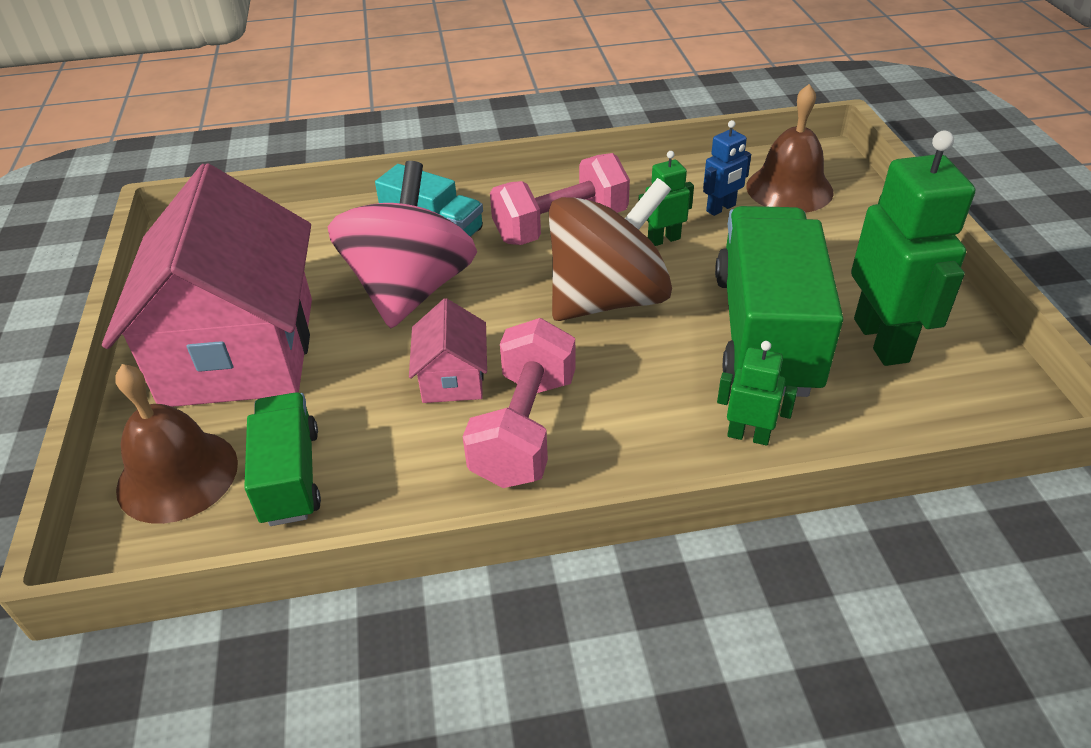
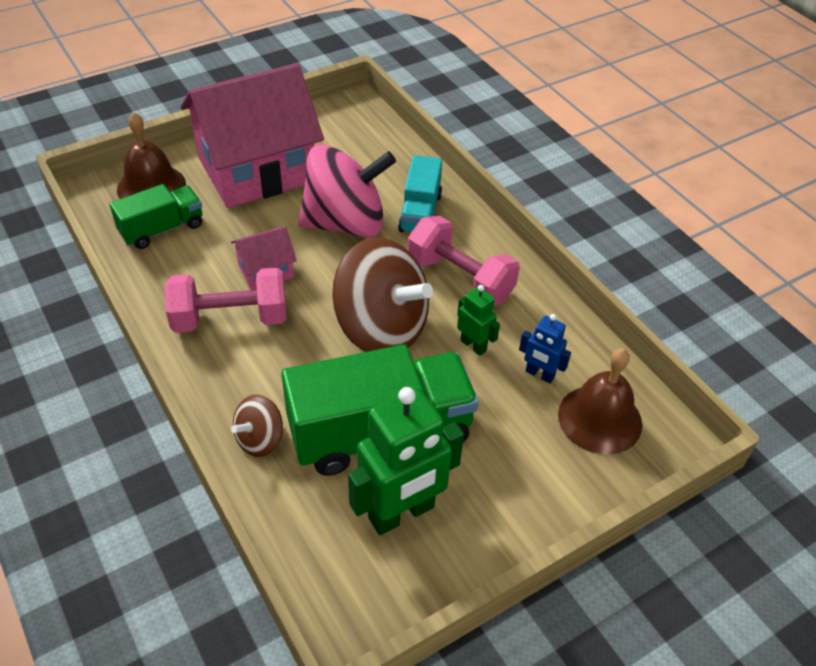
camera: 65 degrees right, 5 degrees up
green robot [717,341,798,446] -> brown spinning top [231,395,283,457]

